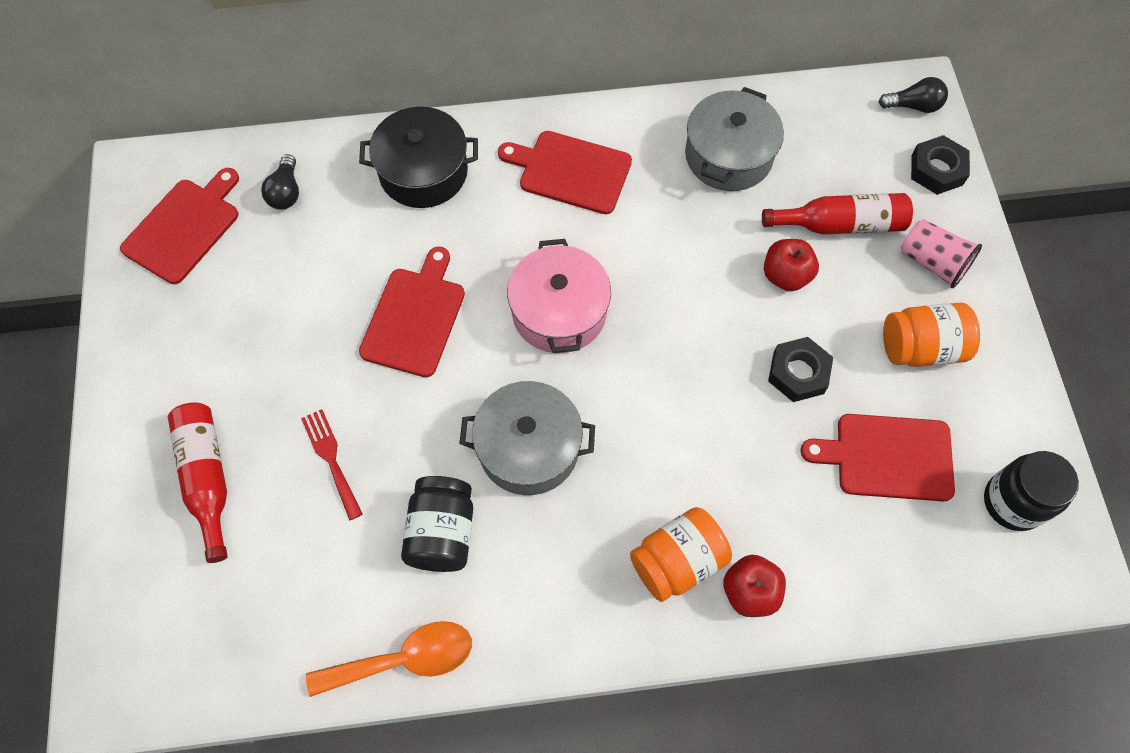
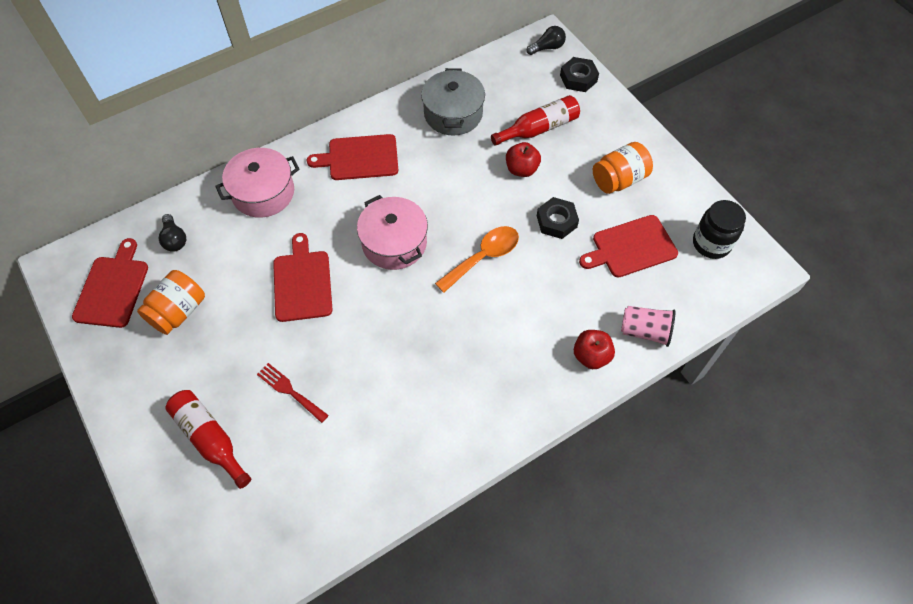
camera: 25 degrees left, 5 degrees down
orange spoon [306,621,472,697] -> orange spoon moved to [435,226,519,293]
black pot [359,107,478,208] -> pink pot [215,148,299,218]
black jar [401,476,473,572] -> none
grey pot [459,381,595,495] -> none
orange jar [630,507,732,602] -> orange jar moved to [137,270,205,335]
pink cup [901,219,982,288] -> pink cup moved to [621,306,675,347]

